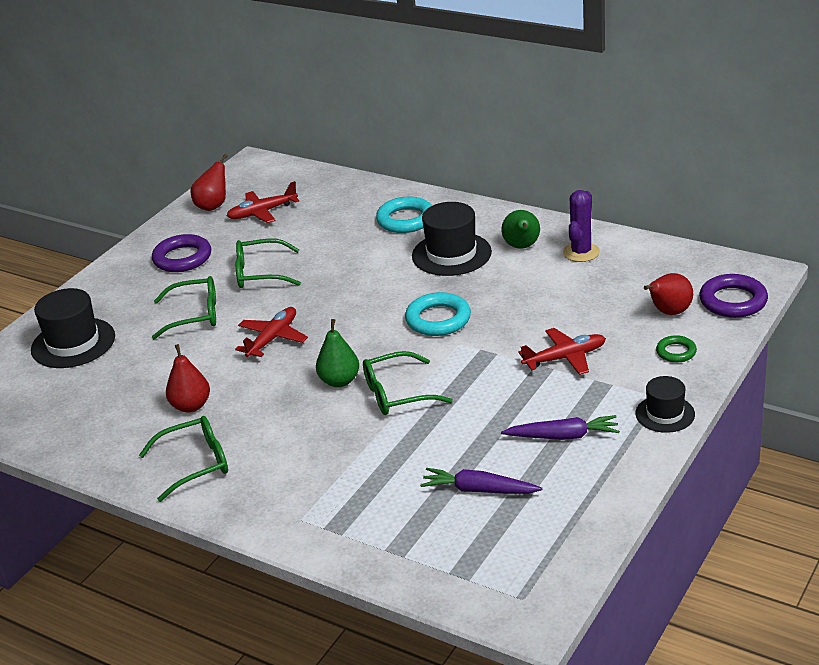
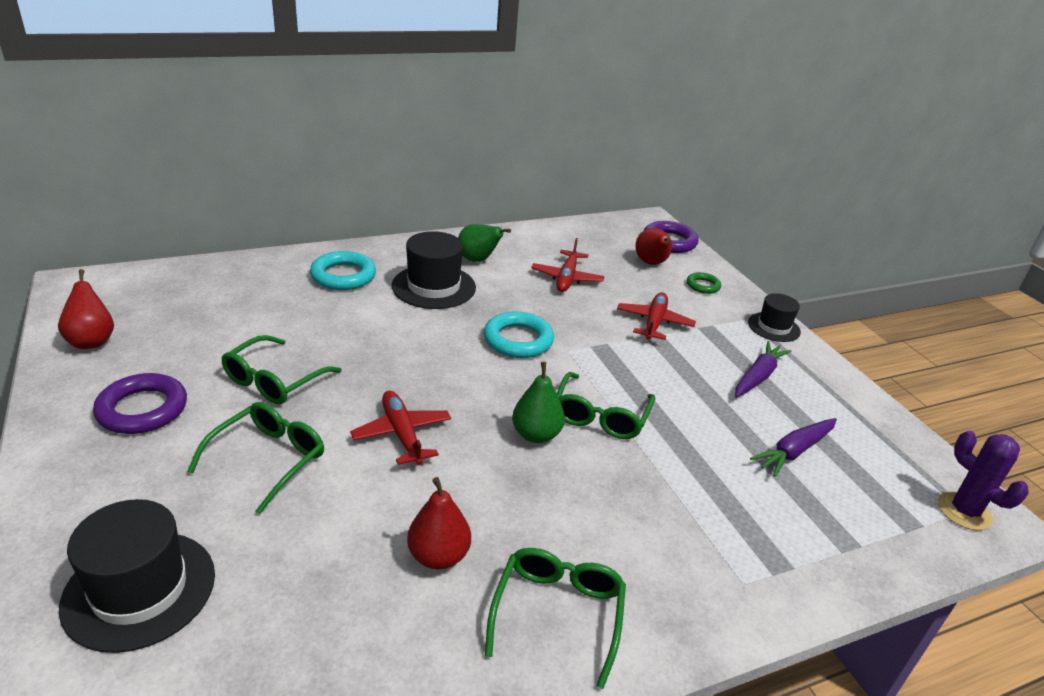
camera: 60 degrees left, 0 degrees up
red plane [226,181,299,223] -> red plane moved to [531,238,604,292]
purple cactus [563,190,600,262] -> purple cactus moved to [938,431,1029,530]

